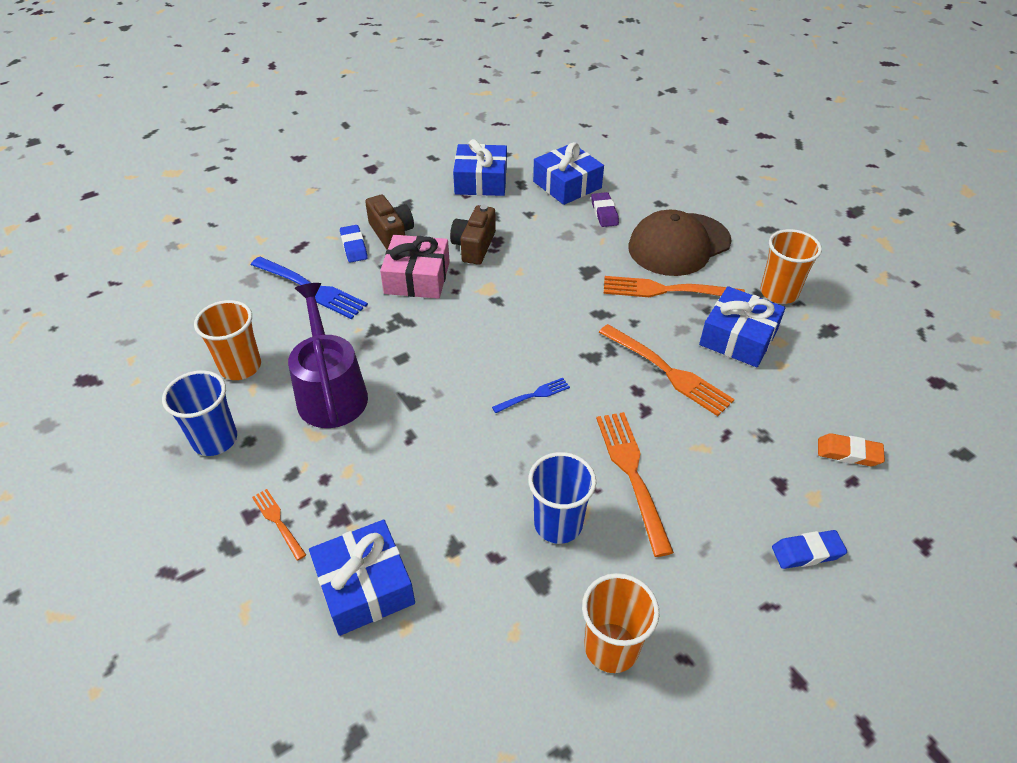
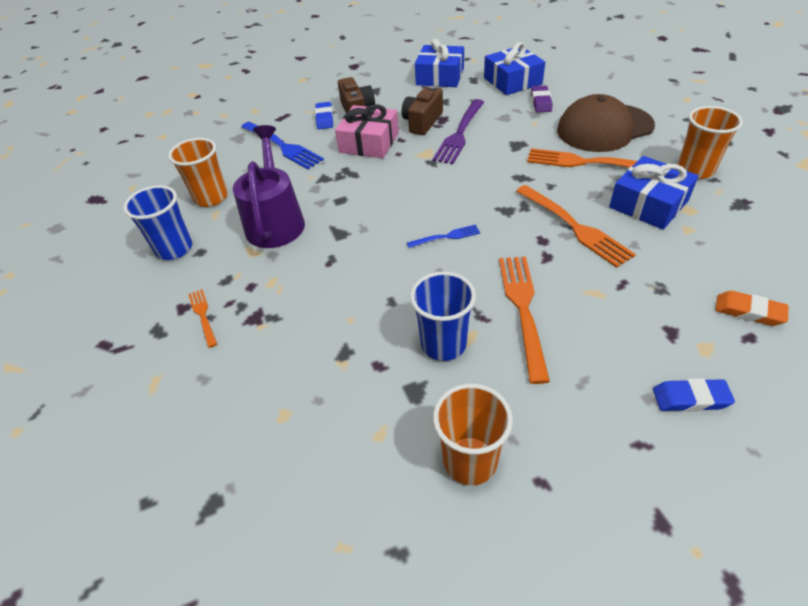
camera: 15 degrees right, 0 degrees up
blue gift [309,520,415,636] -> none
none -> purple fork [433,99,484,164]

